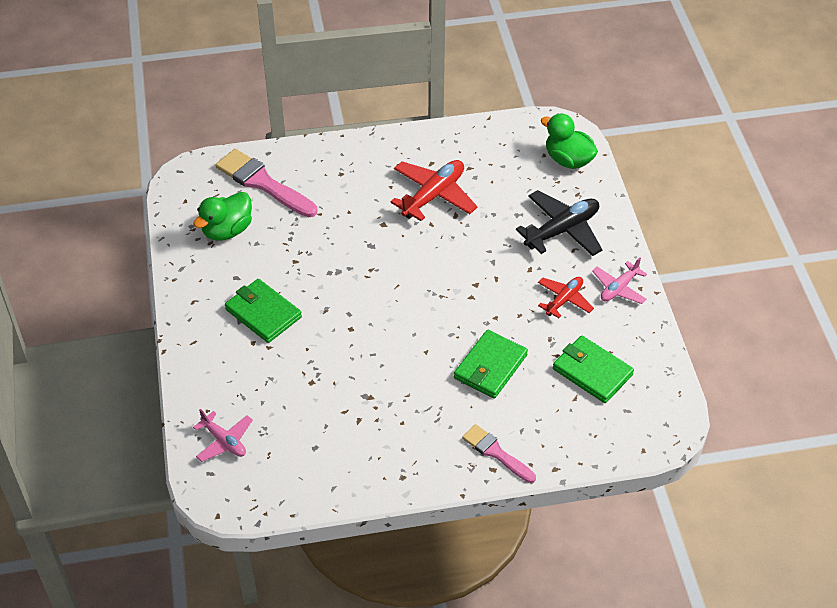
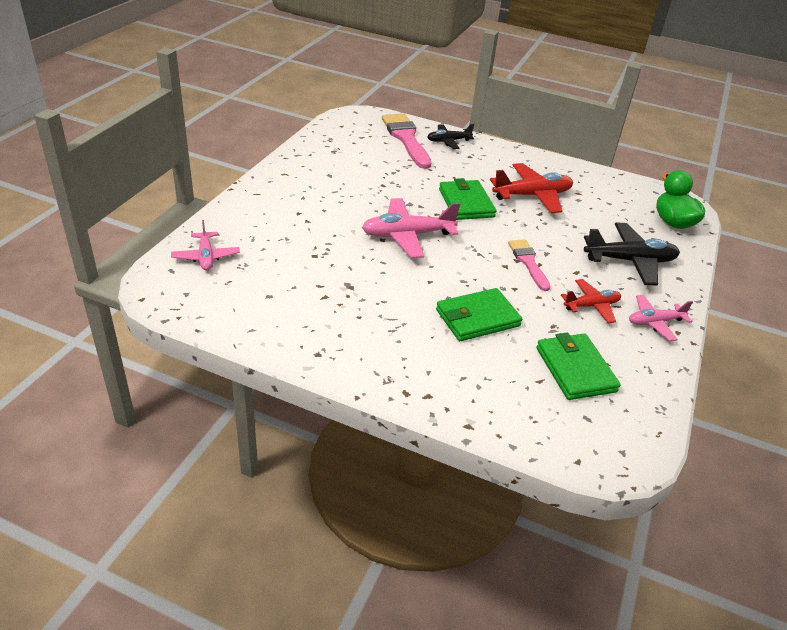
camera: 30 degrees right, 10 degrees down
green duck [193,192,252,241] -> none
green wallet [225,279,302,343] -> green wallet moved to [439,178,496,220]
pink brush [462,424,536,483] -> pink brush moved to [508,239,550,291]
none -> pink plane [362,198,460,258]
none -> black plane [427,124,474,149]

